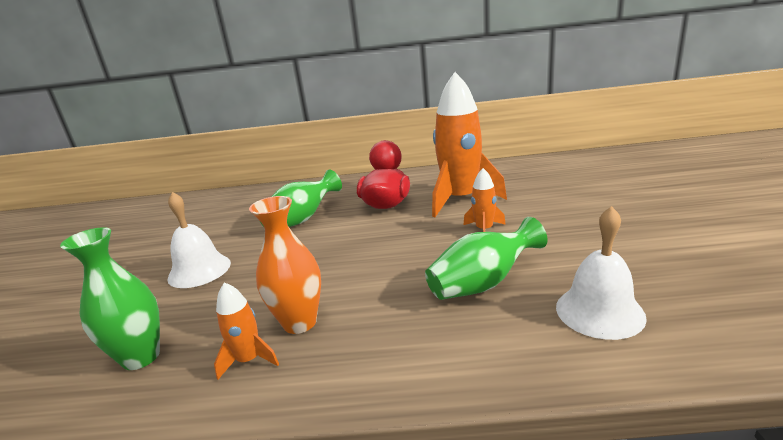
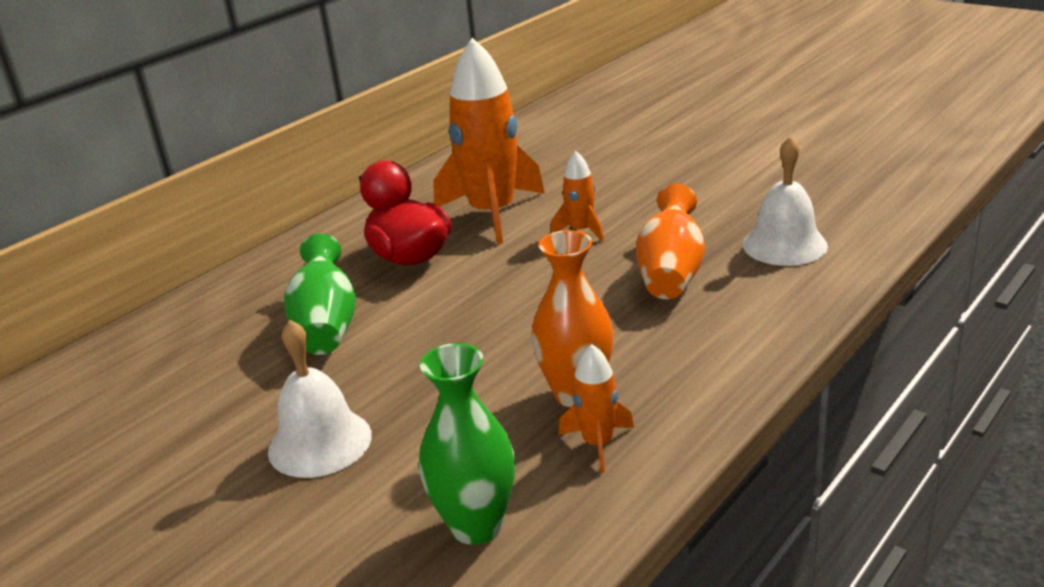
camera: 50 degrees left, 5 degrees up
green vase [425,217,547,300] -> orange vase [636,184,705,299]

